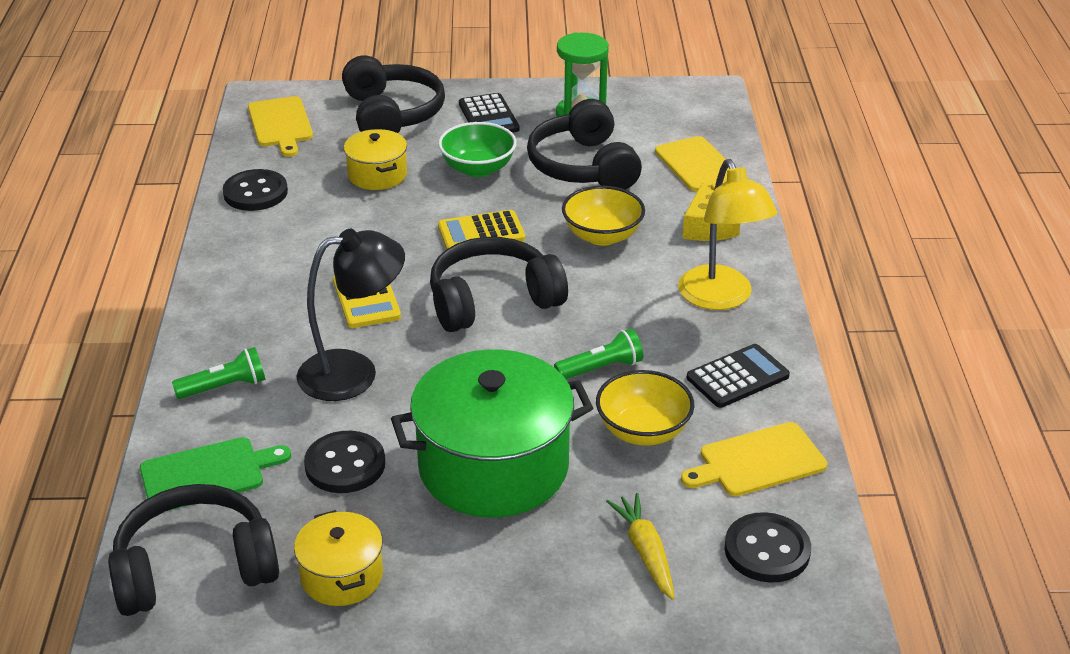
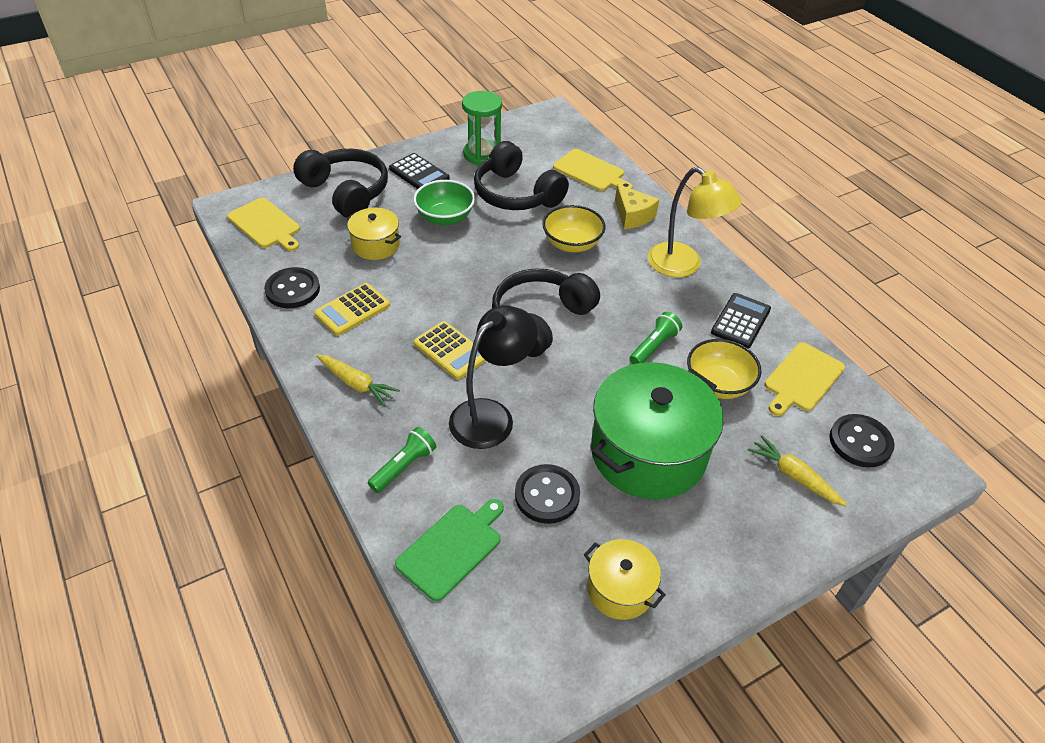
camera: 30 degrees left, 10 degrees up
black headphones [108,484,279,616] -> none
yellow calculator [438,210,525,249] -> yellow calculator moved to [314,283,390,336]
none -> yellow carrot [316,355,400,406]

